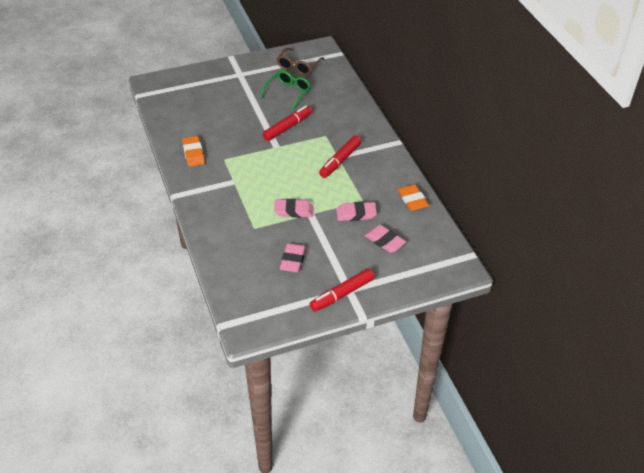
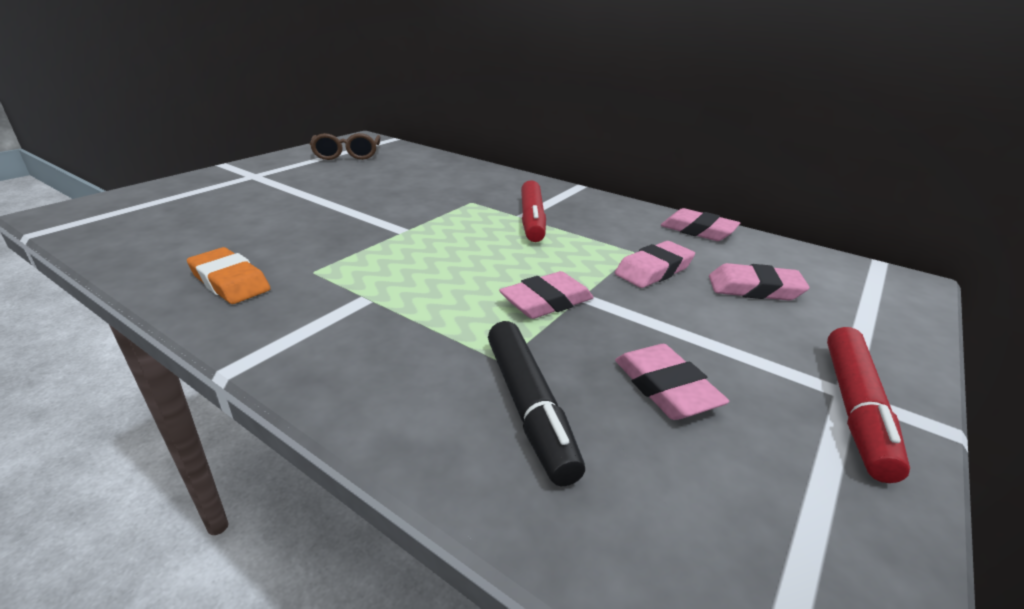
camera: 35 degrees left, 15 degrees down
green glasses [260,70,311,111] -> none
red marker [263,105,312,141] -> none
orange eraser [398,184,429,211] -> pink eraser [661,208,740,241]
none -> black marker [488,321,585,486]

